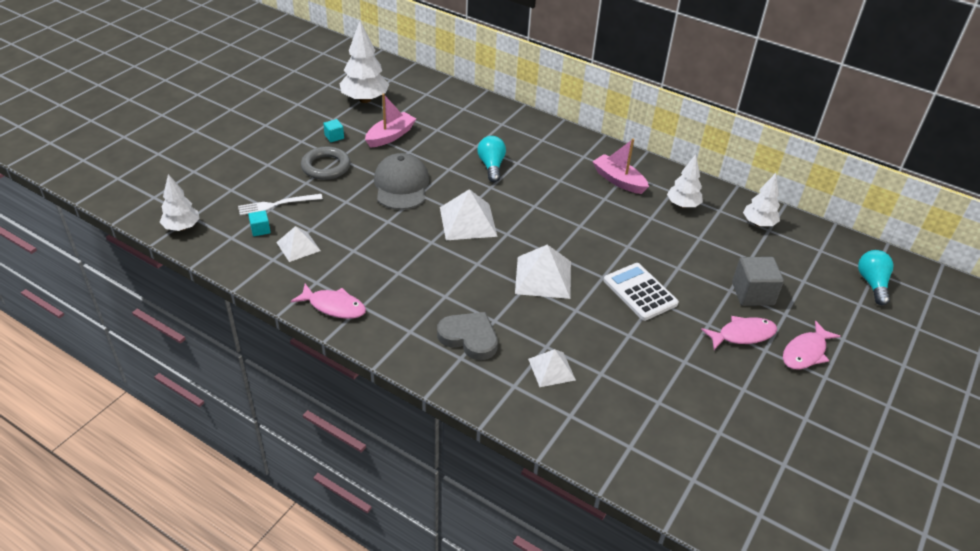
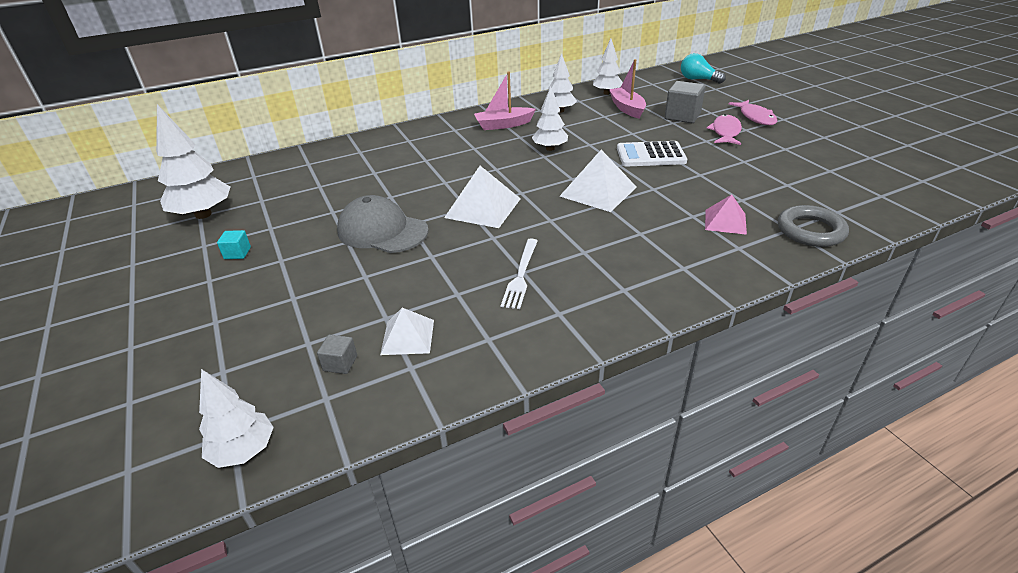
camera: 55 degrees left, 5 degrees down
white fork [238,194,323,215] -> white fork moved to [501,239,538,309]
turquoise cube [248,210,270,236] -> grey cube [317,335,357,374]
pink fish [291,284,366,319] -> none
grey ring [301,147,350,180] -> grey ring moved to [778,205,849,247]
pink boat [365,94,416,148] -> pink boat moved to [609,59,646,119]
grey heart [437,312,498,360] -> none
turquoise light bulb [477,136,506,182] -> none
white pyramid [528,349,576,387] -> pink pyramid [705,194,747,235]
none -> white tree [532,86,568,151]

